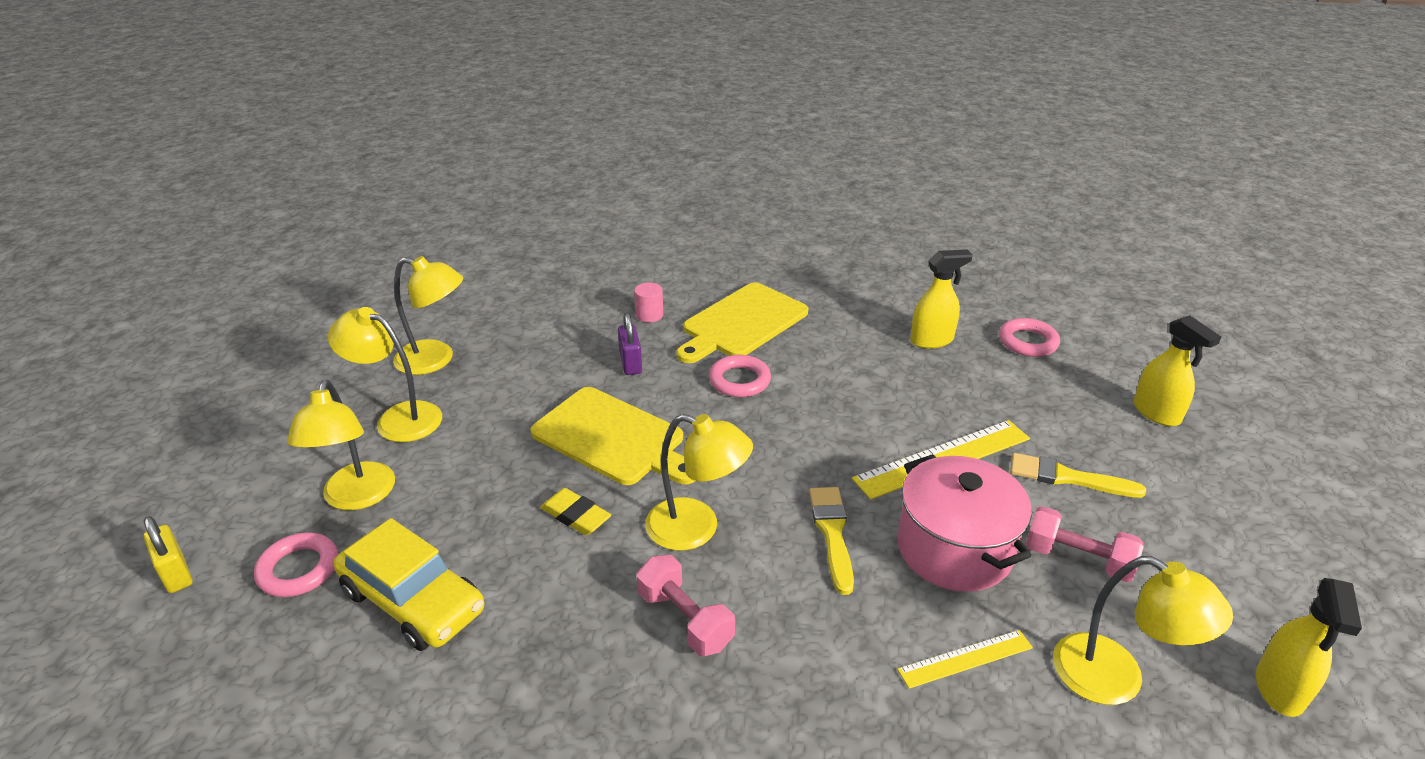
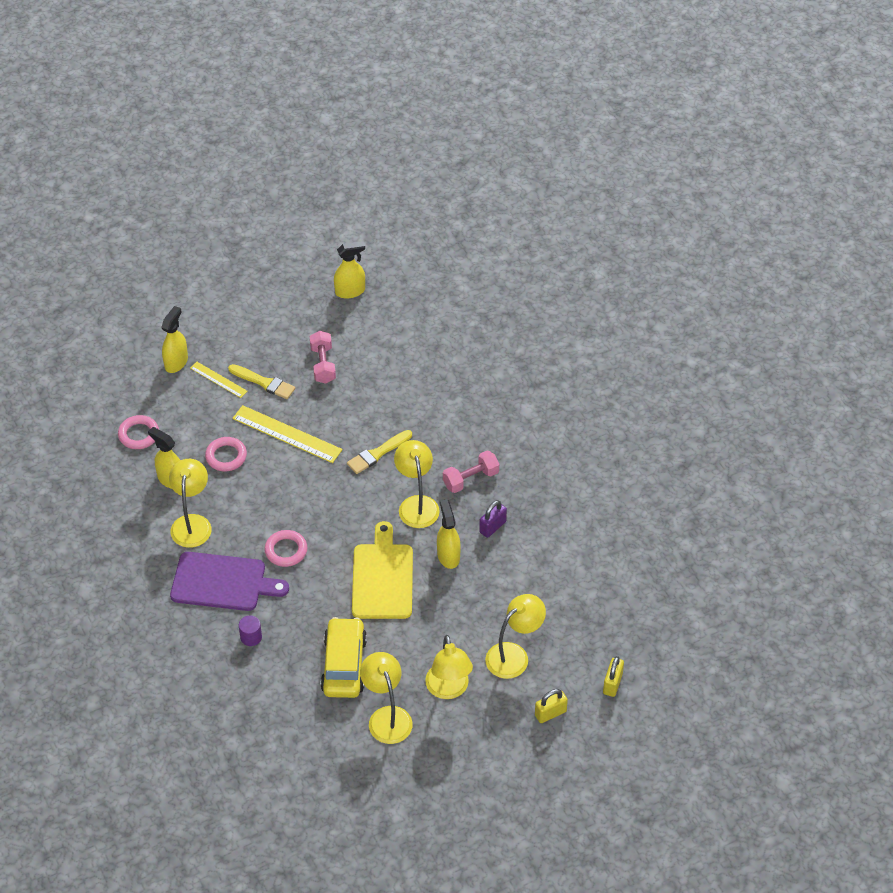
camera: 125 degrees left, 15 degrees up
pink ring [254,532,338,597] -> pink ring moved to [205,437,247,471]
yellow car [334,518,484,651] -> yellow car moved to [321,617,367,698]
yellow eraser [540,488,611,535] -> yellow spray bottle [437,499,461,569]
purple padlock [618,313,642,375] -> purple padlock moved to [479,500,507,538]
pink cylinder [634,282,663,323] -> purple cylinder [239,616,262,646]
pink dumbbell [637,555,735,656] -> pink dumbbell turned 45 degrees clockwise [443,451,499,493]
yellow cutting board [676,282,808,363] -> purple cutting board [170,552,289,611]
pink pot [897,454,1032,592] -> none
yellow ruler [897,630,1033,689] -> yellow ruler moved to [190,362,248,398]
yellow brush [1010,453,1146,498] -> yellow brush turned 45 degrees counterclockwise [228,364,295,399]
yellow lamp [1053,556,1233,705] -> yellow lamp moved to [169,459,211,548]
none -> yellow padlock [535,689,568,723]

